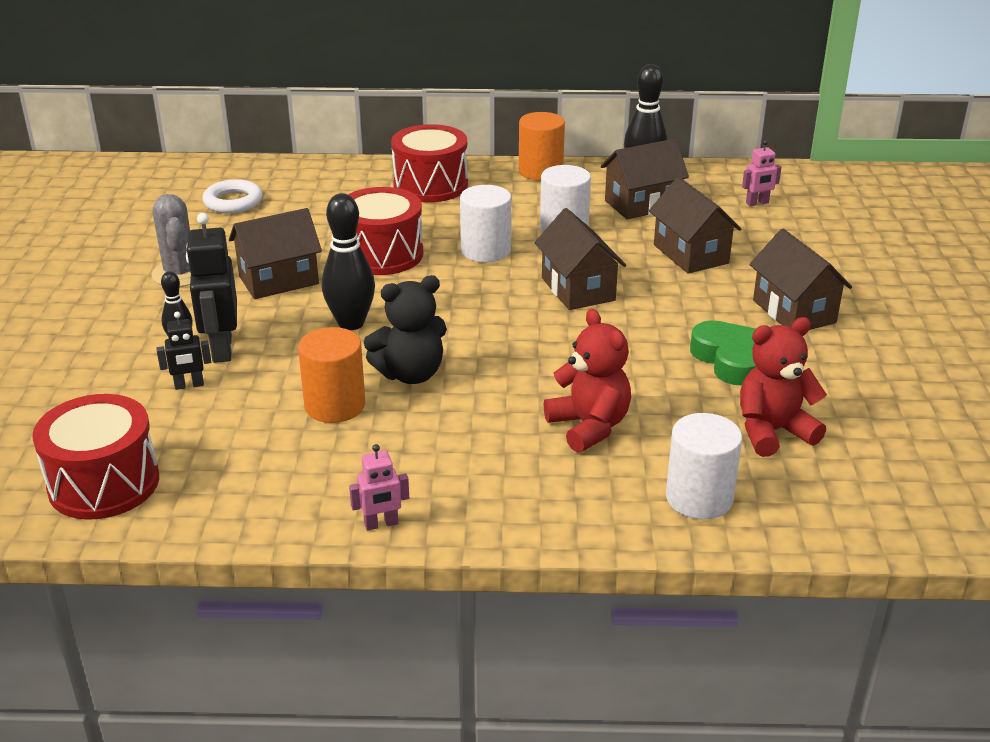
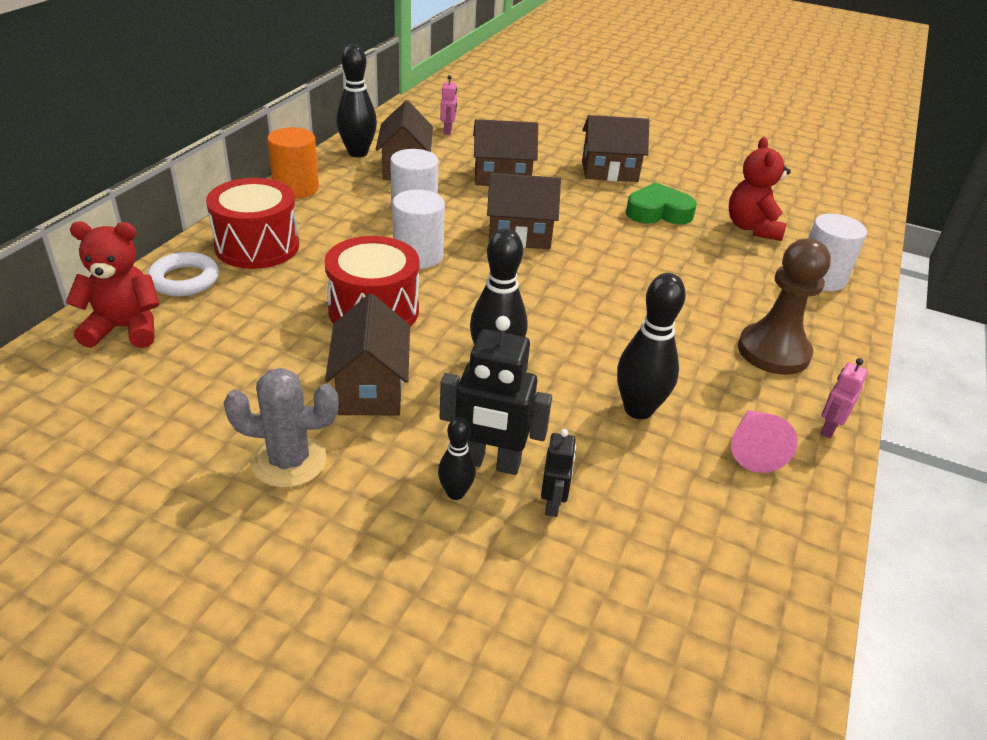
camera: 70 degrees left, 5 degrees up
red drum [32,394,159,520] -> none
white ring [202,179,263,213] -> white ring moved to [147,252,219,296]
orange cylinder [298,327,365,423] -> black bowling pin [617,273,686,419]
pink robot [349,444,409,531] -> pink robot turned 150 degrees counterclockwise [820,358,868,438]
black teddy bear [364,275,447,384] -> none
red teddy bear [544,309,631,453] -> red teddy bear moved to [65,222,160,348]
none -> pink cone [731,410,797,473]
none -> brown pawn [738,238,831,375]

